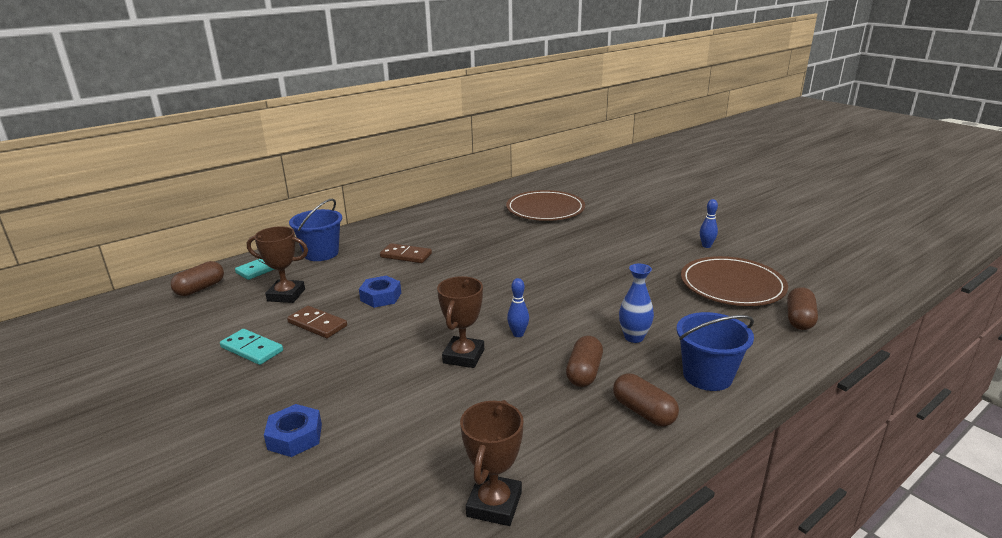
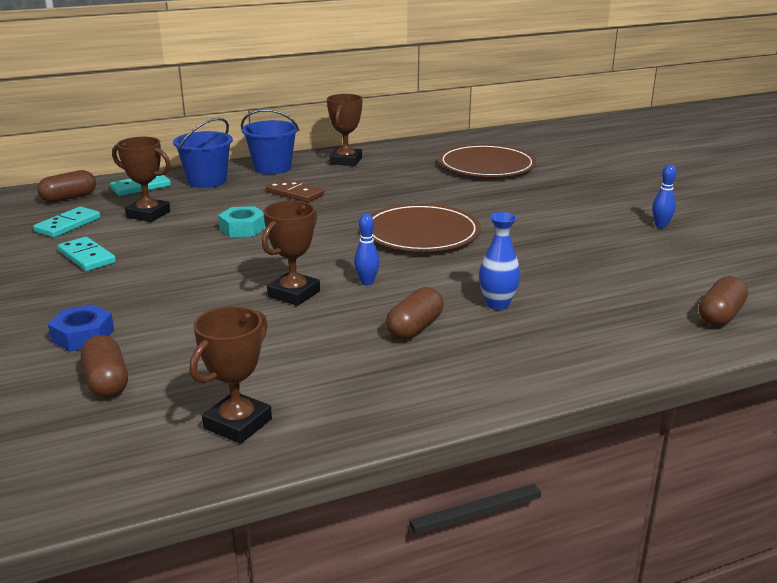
camera: 15 degrees right, 0 degrees up
brown domino [287,306,347,338] -> none
blue nut [359,276,401,308] -> turquoise nut [218,206,266,237]
brown capsule [613,374,679,426] -> brown capsule moved to [81,335,128,398]
blue bucket [676,312,754,391] -> blue bucket moved to [241,109,299,174]
brown plate [681,256,788,306] -> brown plate moved to [370,204,481,252]
none -> turquoise domino [33,206,100,238]
none -> brown trophy [327,94,362,166]

